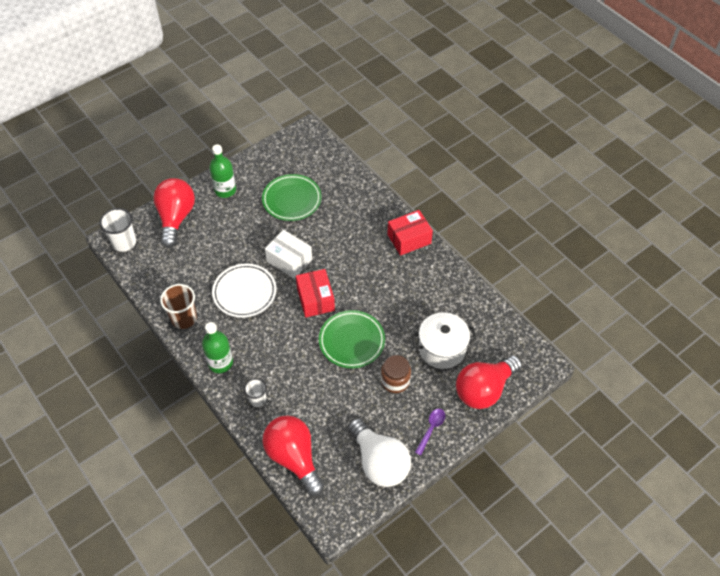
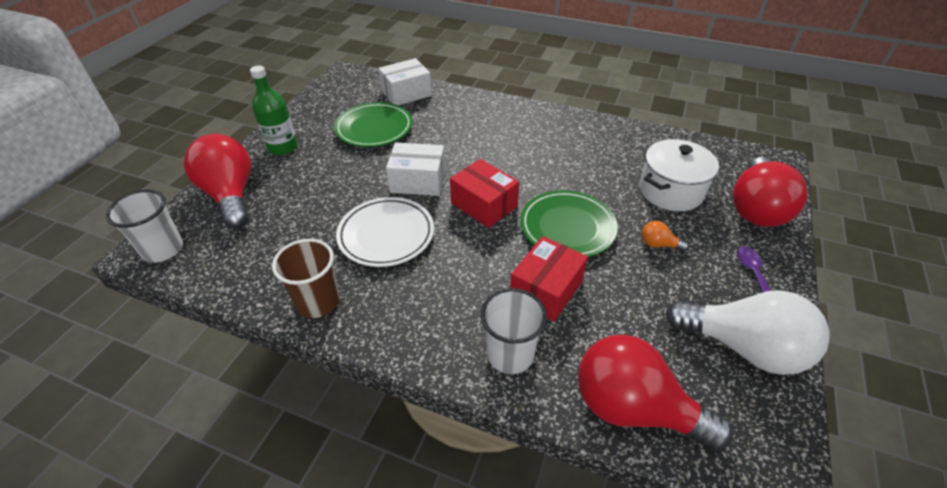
camera: 30 degrees left, 10 degrees down
green bottle [202,322,233,373] -> none
white cup [244,378,267,407] -> white cup [481,288,547,374], size x1.61
brown jar [381,355,411,393] -> orange light bulb [642,221,689,252]
red box [387,210,433,256] -> red box moved to [510,236,588,322]
none -> white box [378,58,432,105]

